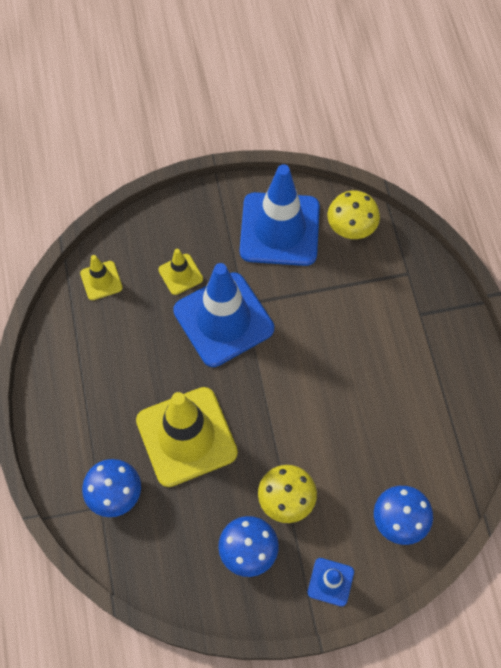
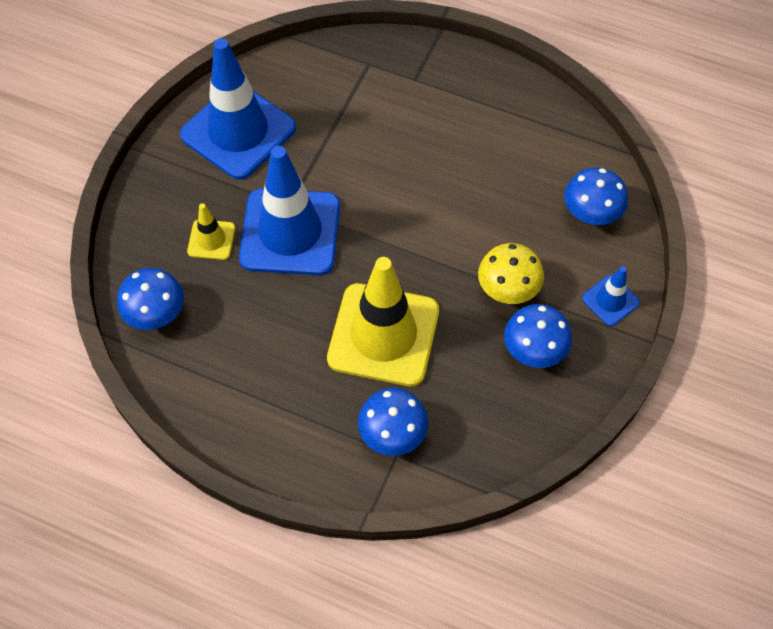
camera: 55 degrees left, 5 degrees down
yellow traffic cone [80,255,123,300] -> blue mushroom [117,268,184,330]
yellow mushroom [328,191,380,239] -> none

